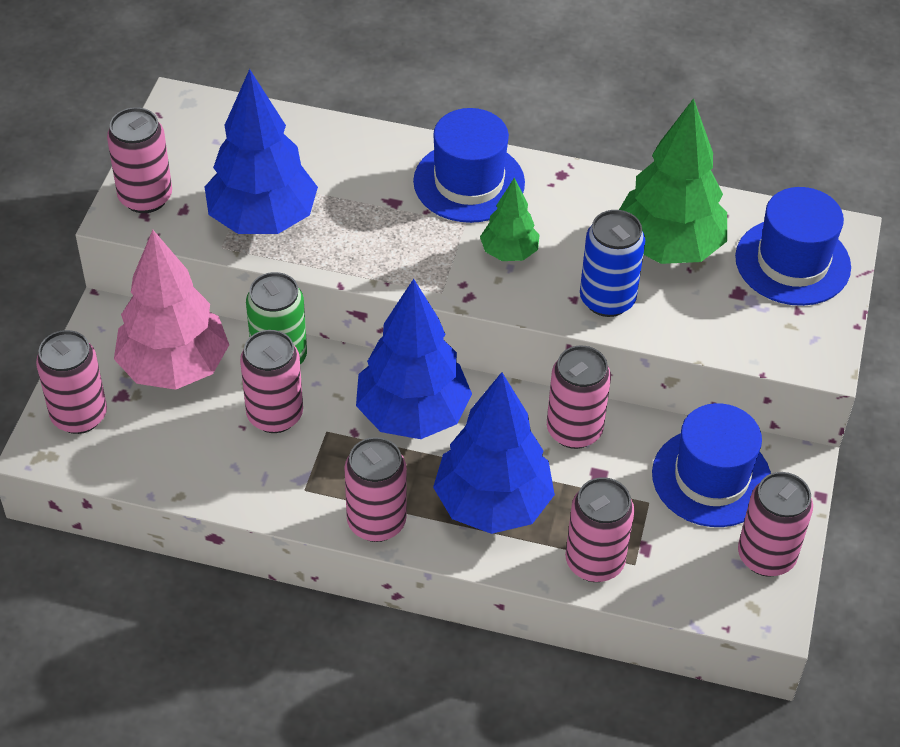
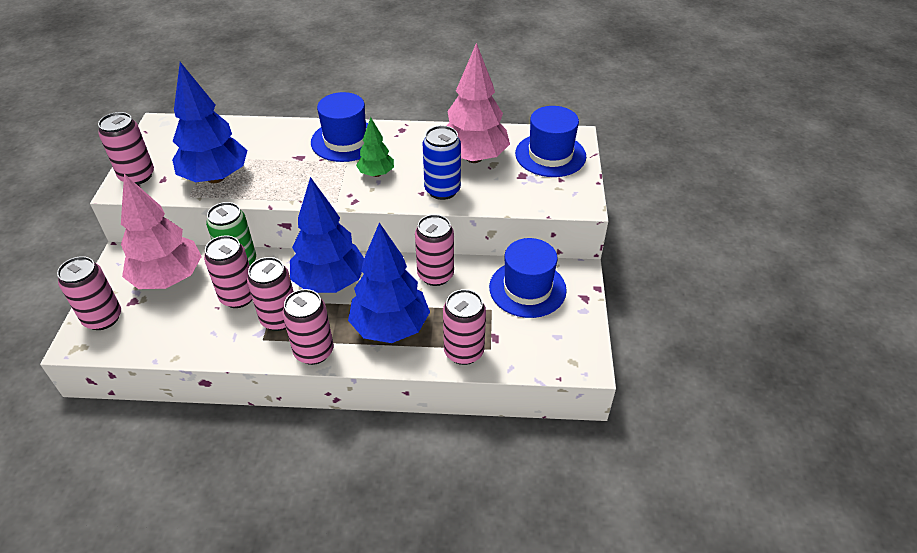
camera: 10 degrees left, 5 degrees down
green tree [619,98,727,264] -> pink tree [446,43,510,163]
pink can [738,472,813,576] -> pink can moved to [247,257,294,331]

